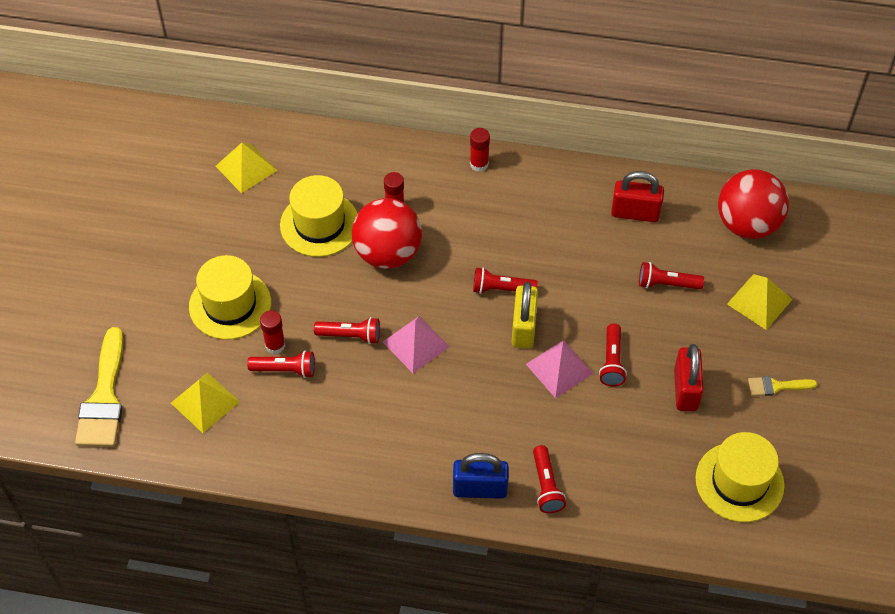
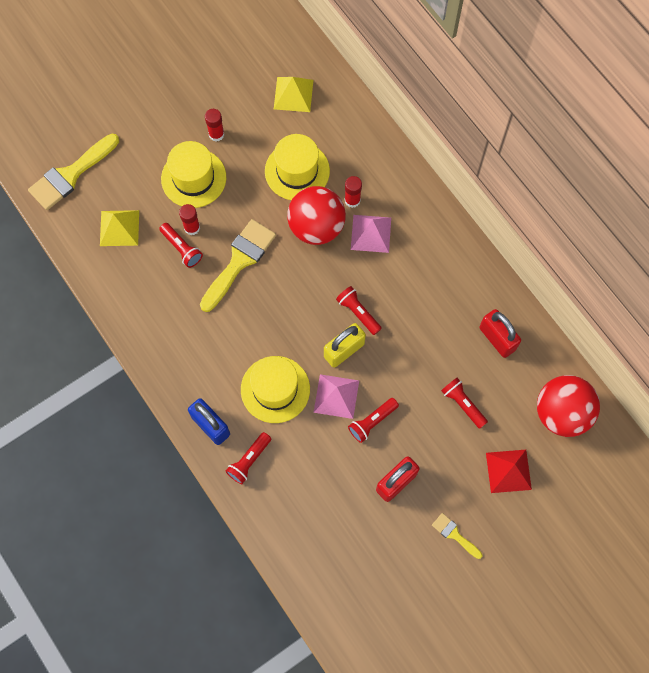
camera: 45 degrees right, 15 degrees up
red flashlight [314,317,380,344] -> yellow brush [200,219,276,312]
pink pyramid [383,316,450,373] -> pink pyramid moved to [351,215,391,253]
red glue stick [470,128,490,172] -> red glue stick moved to [205,109,224,142]
yellow hat [695,432,785,522] -> yellow hat moved to [241,356,310,423]
yellow pyramid [727,274,793,330] -> red pyramid [486,450,532,493]

